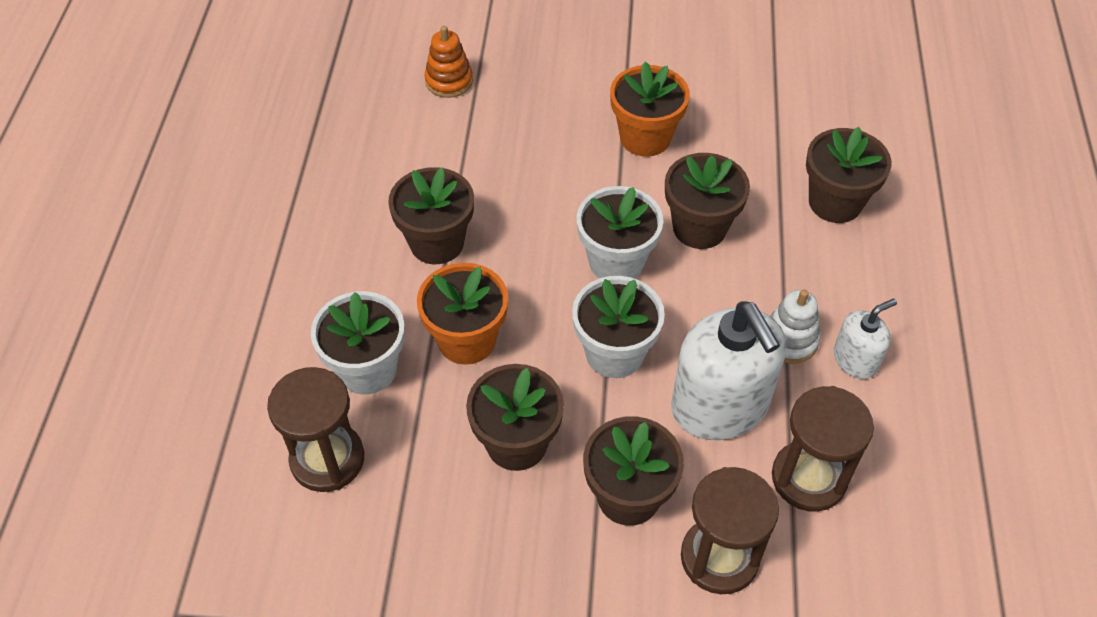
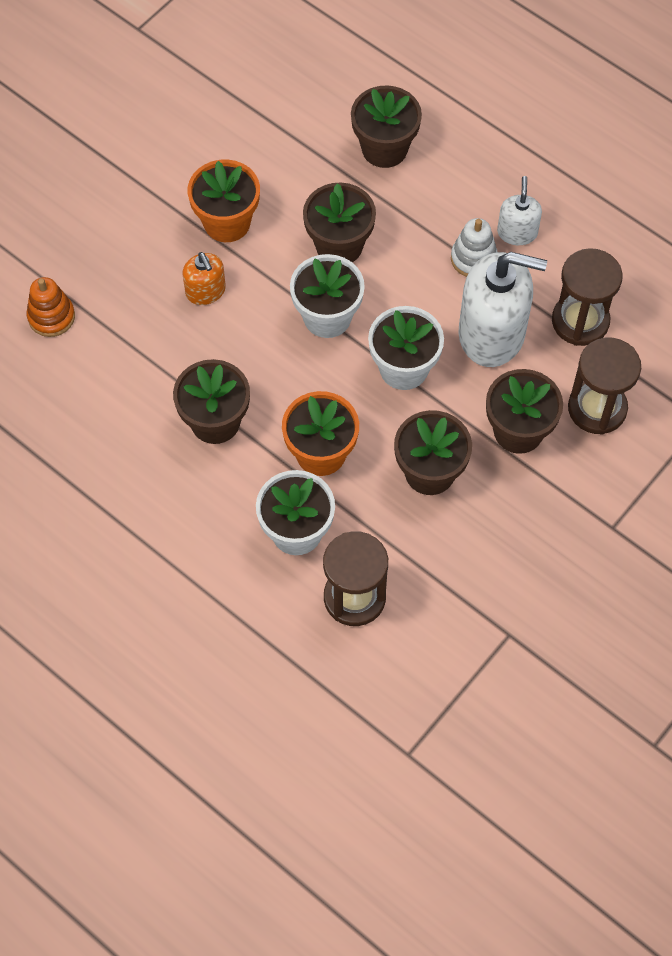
camera: 55 degrees left, 10 degrees up
none -> orange soap dispenser [183,252,226,305]

